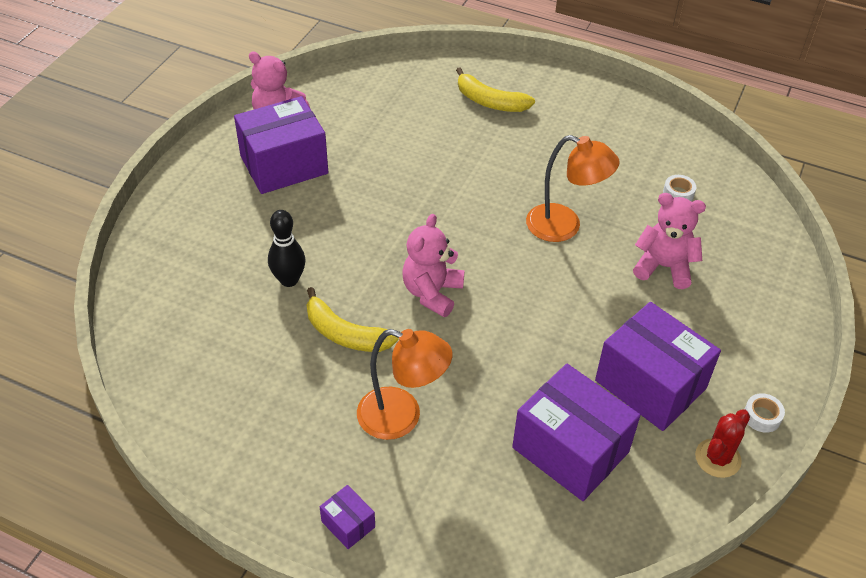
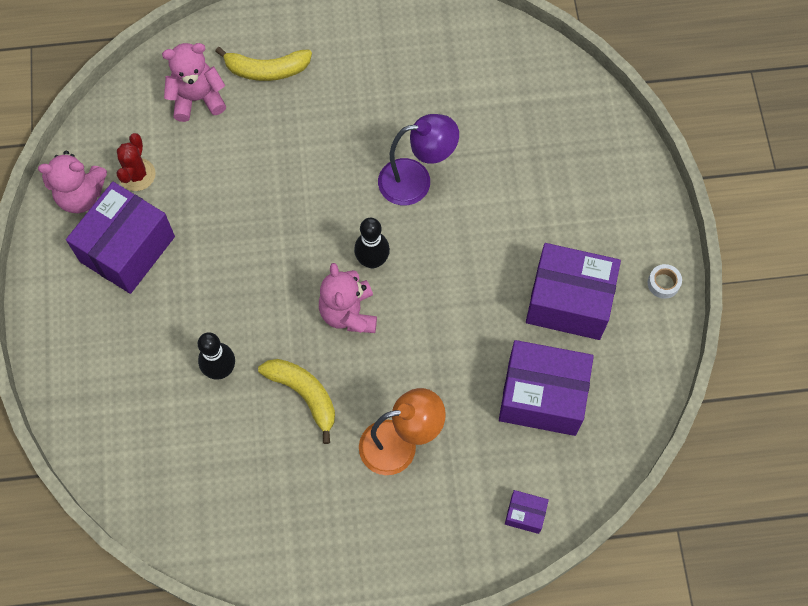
camera: 30 degrees left, 20 degrees up
yellow banana [307,287,399,352] -> yellow banana turned 135 degrees counterclockwise [258,359,335,444]
purple box [320,485,375,549] -> purple box moved to [505,490,549,534]
orange lamp [526,135,620,242] -> purple lamp [378,114,459,205]
pink teddy bear [633,193,706,289] -> pink teddy bear moved to [162,43,226,122]
white tape [663,175,696,201] -> none
red cactus [695,409,750,478] -> red cactus moved to [116,133,156,191]
none -> black bowling pin [354,218,390,268]

